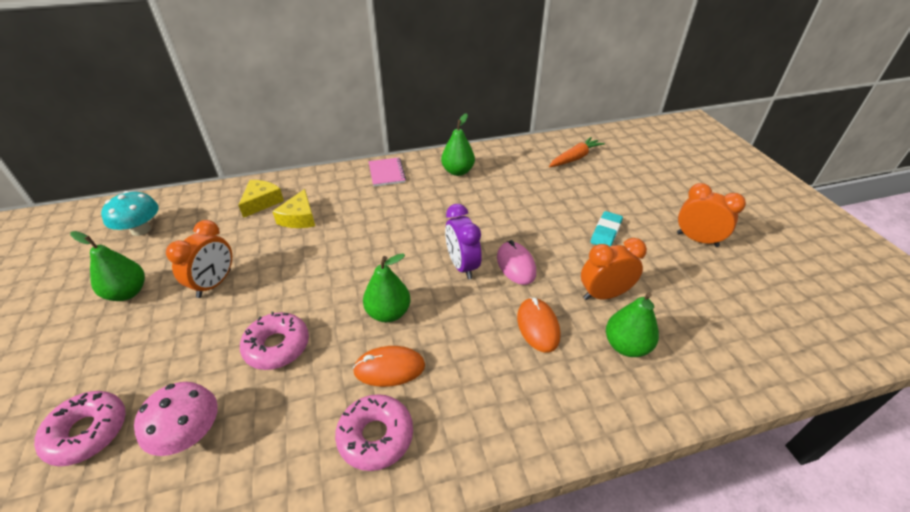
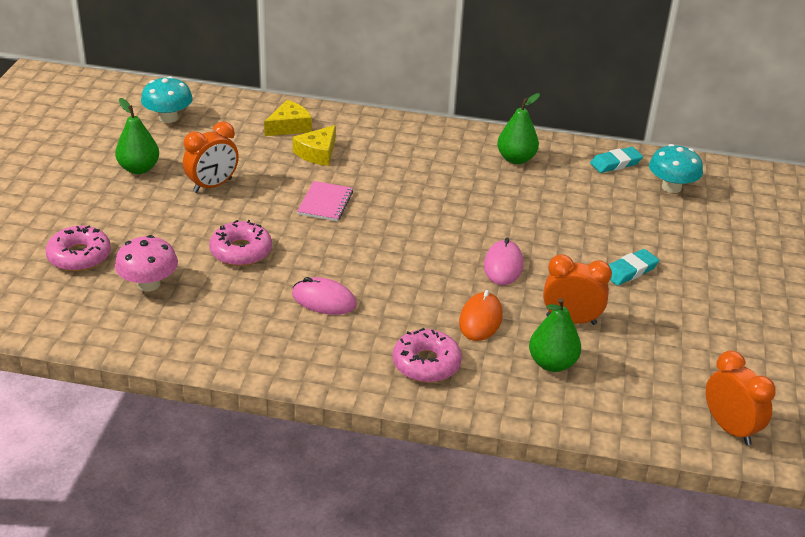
camera: 25 degrees right, 5 degrees down
pink donut [335,394,413,471] -> pink donut moved to [393,328,462,383]
orange mouse [353,346,425,387] -> pink mouse [292,277,357,315]
green pear [363,253,410,322] -> none
pink notebook [368,157,406,187] -> pink notebook moved to [297,181,353,221]
purple clock [445,204,482,279] -> none
orange carrot [549,137,605,167] -> turquoise mushroom [649,144,703,193]
orange clock [677,183,746,247] -> orange clock moved to [706,351,776,445]
none -> turquoise eraser [590,147,643,173]

